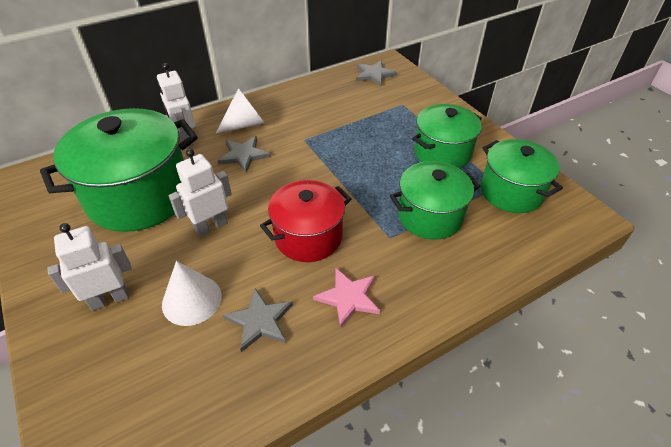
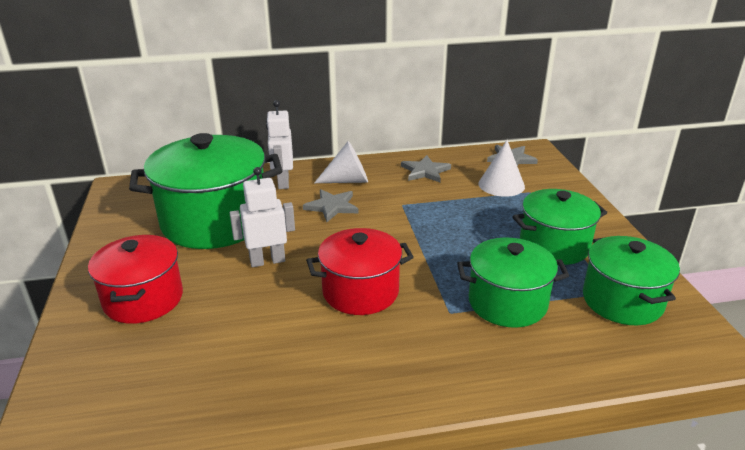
camera: 20 degrees right, 15 degrees down
white robot [47,223,132,311] -> red pot [88,235,183,324]
white cone [162,261,222,326] -> white cone moved to [478,140,525,197]
grey star [223,288,293,352] -> grey star moved to [401,155,451,182]
pink star [313,268,380,328] -> none

